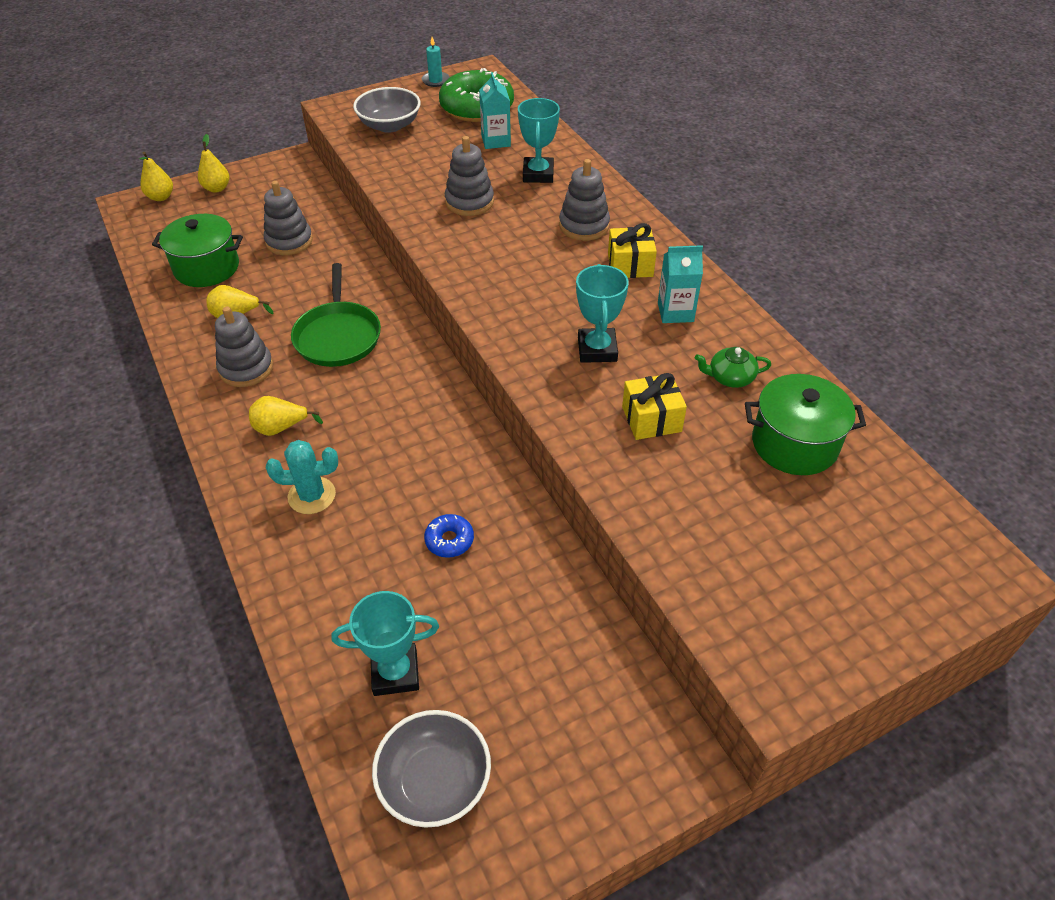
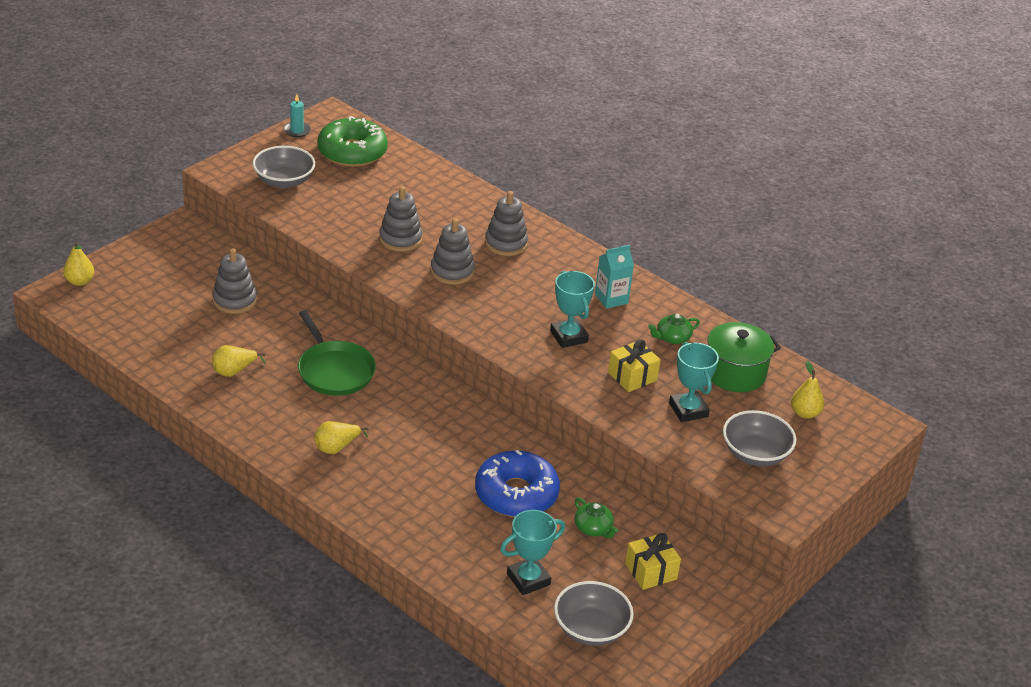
camera: 25 degrees left, 10 degrees down
green pot [152,214,243,287] -> none
yellow pear [198,134,229,193] -> yellow pear moved to [791,361,824,419]
grey stacking toy [215,306,273,387] -> grey stacking toy moved to [430,218,475,285]
turquoise cactus [266,440,338,514] -> none
blue donut [424,514,474,558] -> blue donut [475,450,560,517], size x2.23
turquoise carton [479,72,511,149] -> none
turquoise trophy [518,98,560,183] -> turquoise trophy moved to [669,342,719,422]
yellow gift [608,223,657,278] -> yellow gift moved to [625,533,681,590]
none -> green teapot [574,498,618,538]
none -> grey bowl [723,410,796,466]

